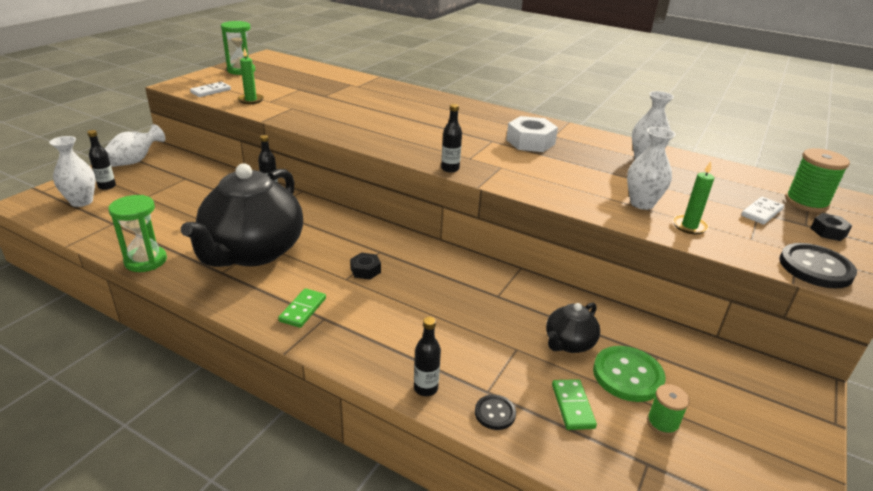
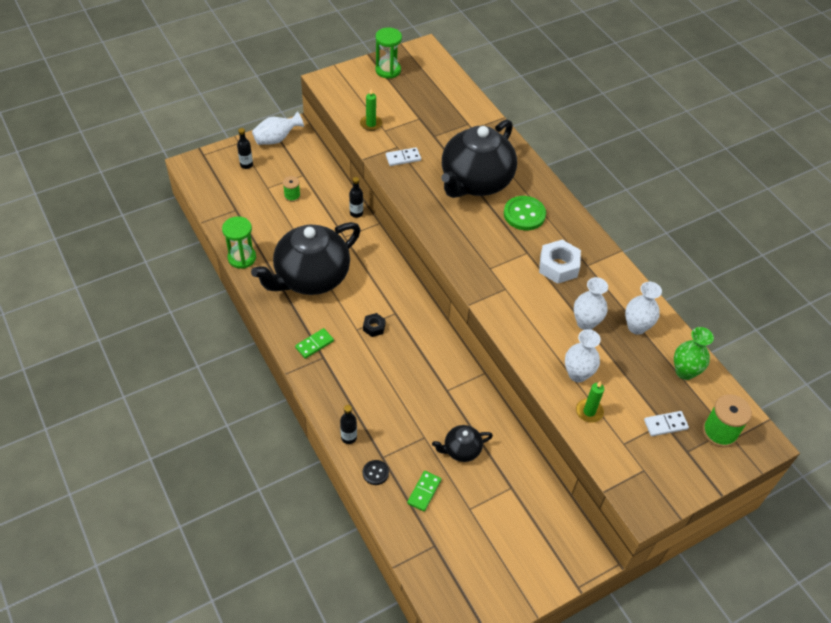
camera: 30 degrees right, 20 degrees up
white vase [49,136,96,207] -> white vase moved to [574,277,608,330]
white domino [190,82,231,97] -> white domino moved to [386,147,421,166]
black bottle [441,104,462,173] -> none
green button [593,346,666,402] -> green button moved to [504,196,546,230]
green spool [647,384,690,436] -> green spool moved to [283,176,301,202]
black button [779,243,857,289] -> none
black nut [811,213,853,241] -> none
none -> black teapot [441,119,517,198]
none -> green vase [674,327,714,380]

